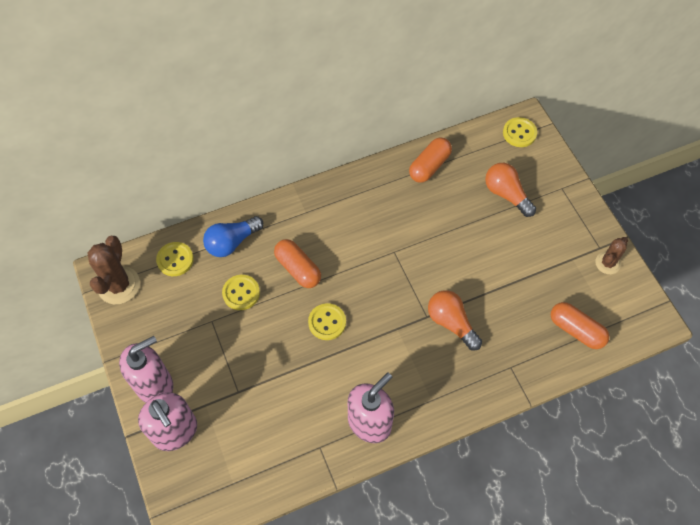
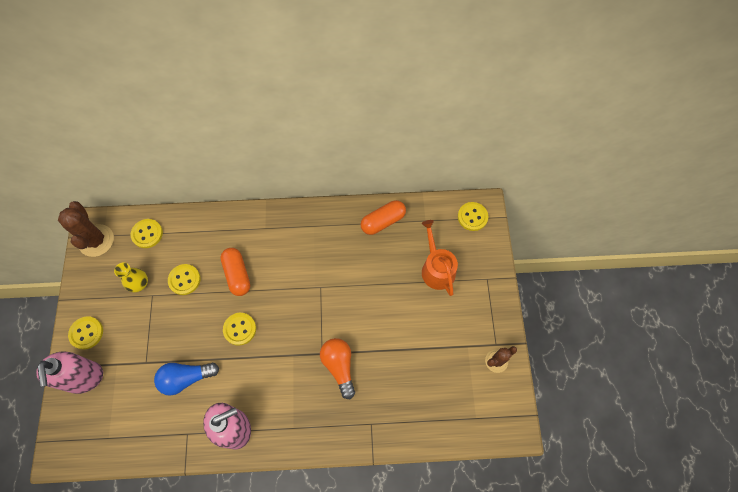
camera: 20 degrees right, 5 degrees up
brown cactus [87,236,140,304] -> brown cactus turned 45 degrees counterclockwise [58,201,114,257]
pink soap dispenser [119,336,173,403] -> yellow button [68,316,103,350]
blue light bulb [203,216,264,257] -> blue light bulb moved to [154,363,219,396]
orange light bulb [485,163,536,217] -> orange watering can [421,220,458,296]
orange capsule [551,302,609,349] -> none
none -> yellow vase [114,262,148,293]

